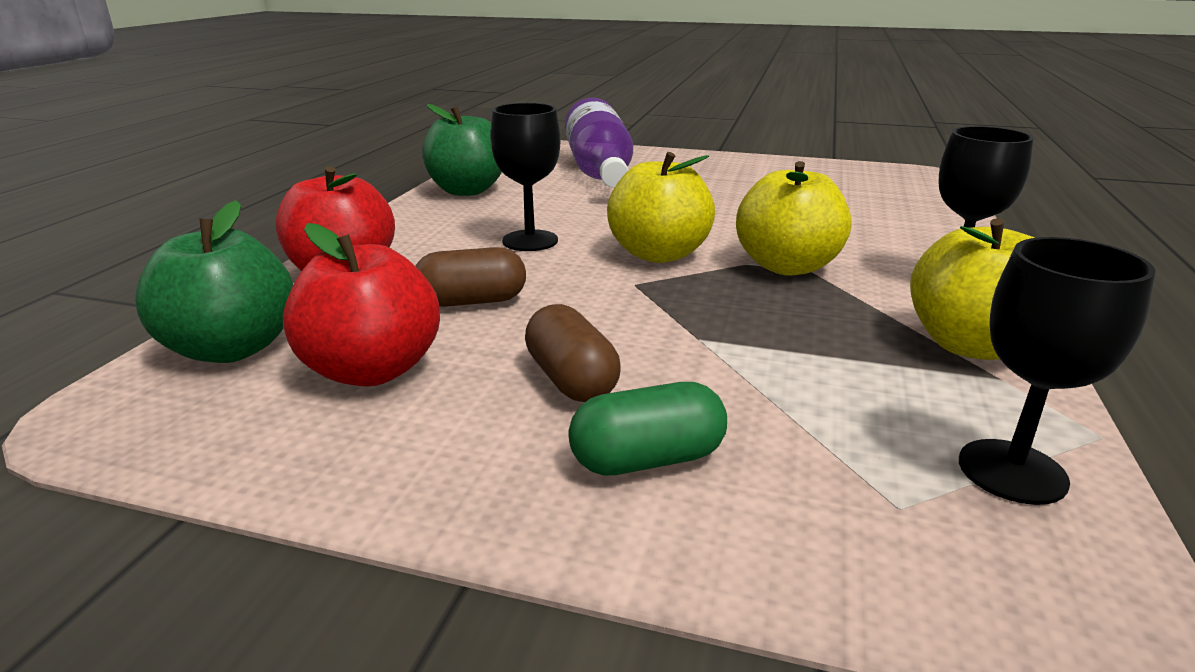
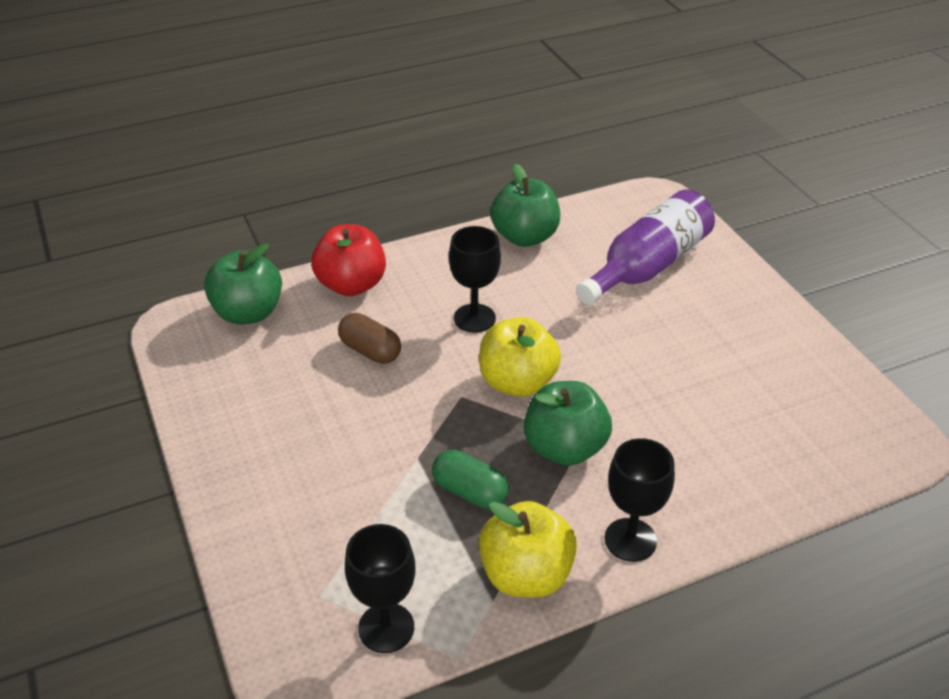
camera: 50 degrees right, 15 degrees up
red apple [283,223,440,386] -> none
brown capsule [525,304,621,402] -> none
green capsule [568,382,727,475] -> green capsule moved to [432,450,509,509]
yellow apple [736,161,852,276] -> green apple [524,381,612,466]

